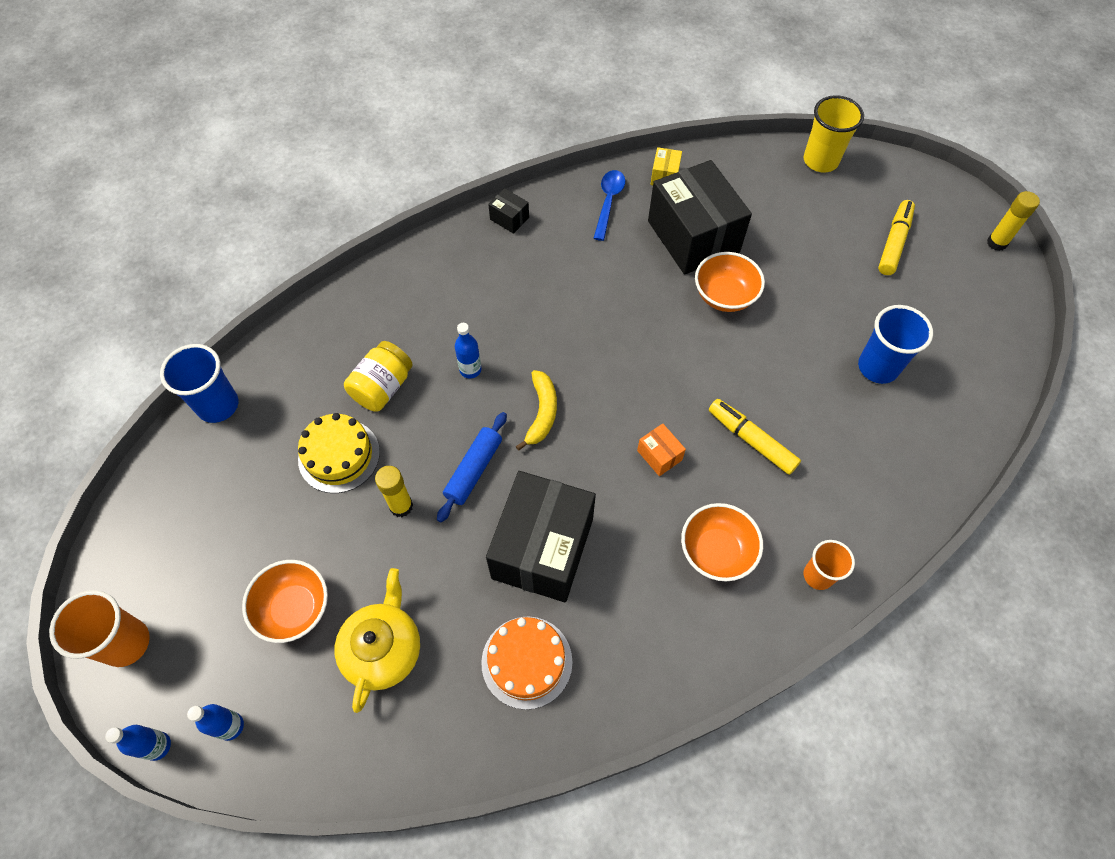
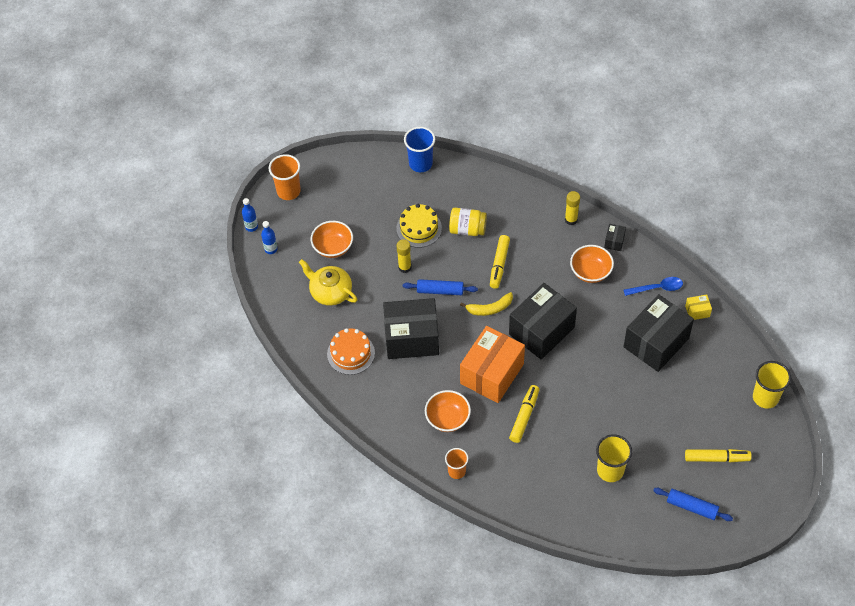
camera: 70 degrees right, 5 degrees down
yellow teapot [335,568,420,713] -> yellow teapot turned 135 degrees counterclockwise [299,259,358,306]
blue bottle [455,323,481,379] -> yellow marker [490,235,510,289]
orange box [637,424,686,476] -> orange box [460,326,525,403], size x2.46
orange bowl [695,252,765,312] -> orange bowl moved to [570,245,614,283]
blue cup [858,305,933,384] -> yellow cup [596,434,632,482]
yellow glue stick [987,191,1040,251] -> yellow glue stick moved to [565,191,580,225]
none -> black box [509,283,577,360]
none -> blue rolling pin [653,488,733,521]

